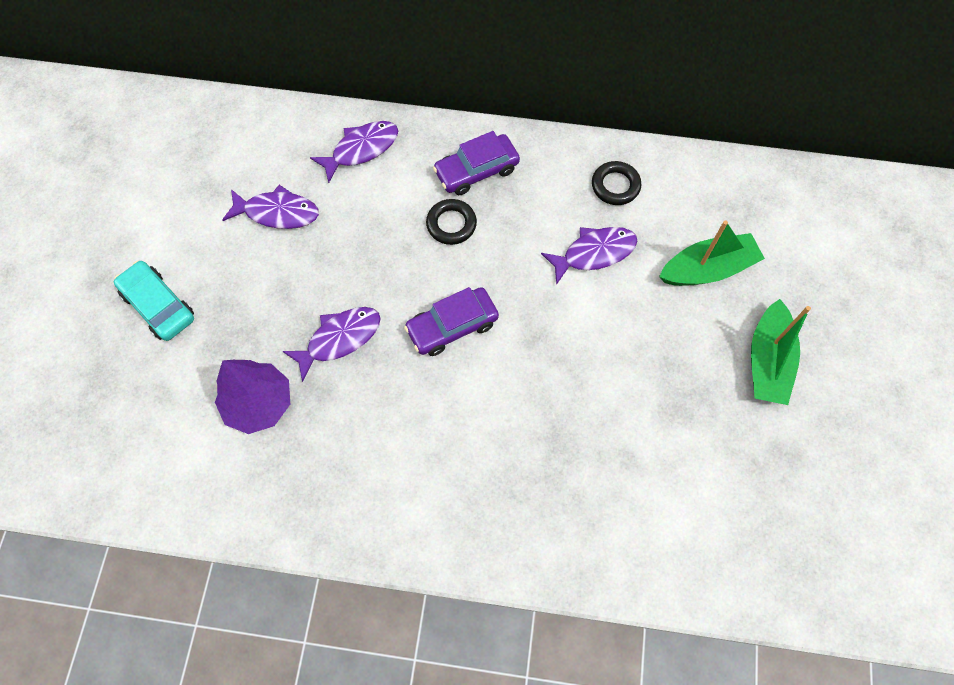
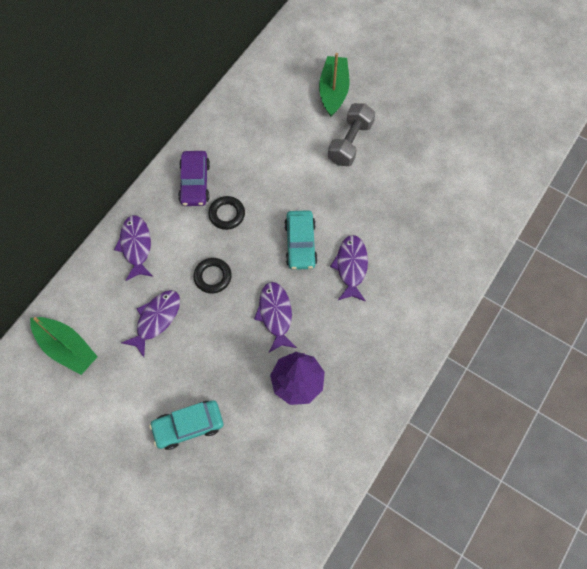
camera: 65 degrees left, 0 degrees up
purple car [404,287,499,356] -> turquoise car [284,210,318,270]
purple fish [541,227,637,285] -> purple fish moved to [330,235,368,302]
black ring [592,161,642,205] -> black ring moved to [193,258,232,293]
green boat [751,299,811,405] -> green boat moved to [30,317,98,375]
none -> grey dumbbell [328,103,375,166]

